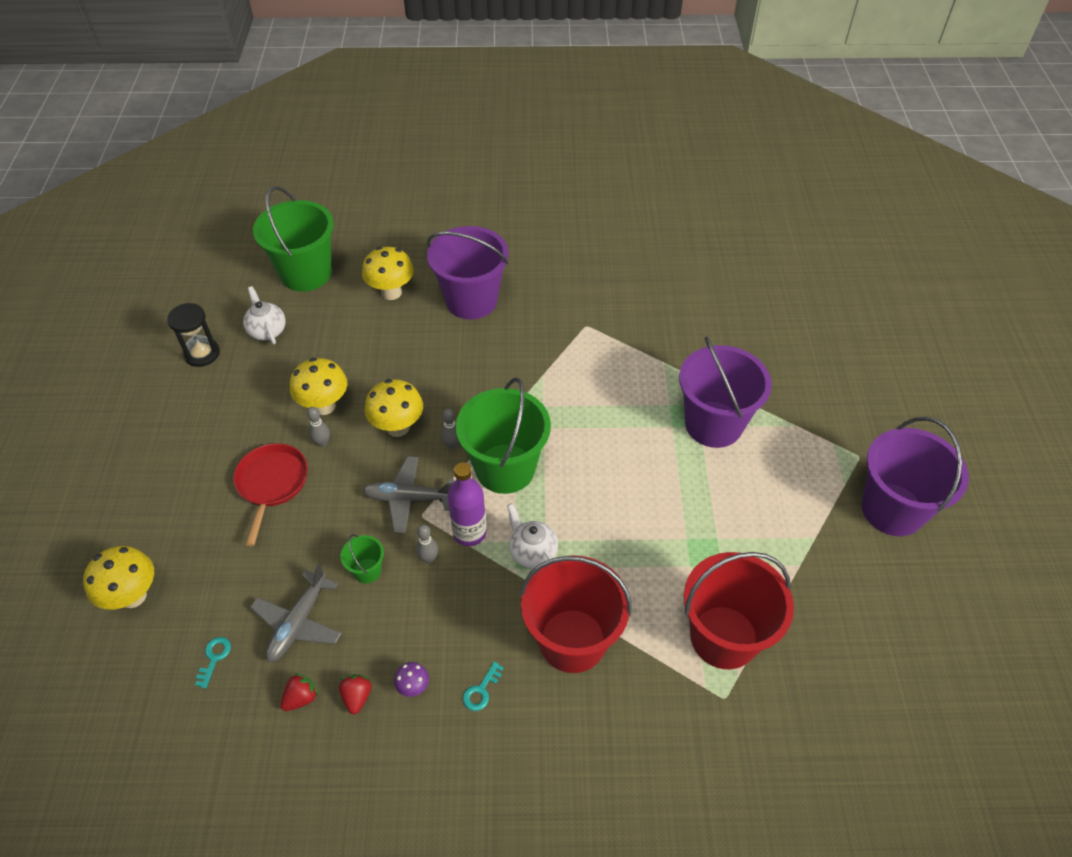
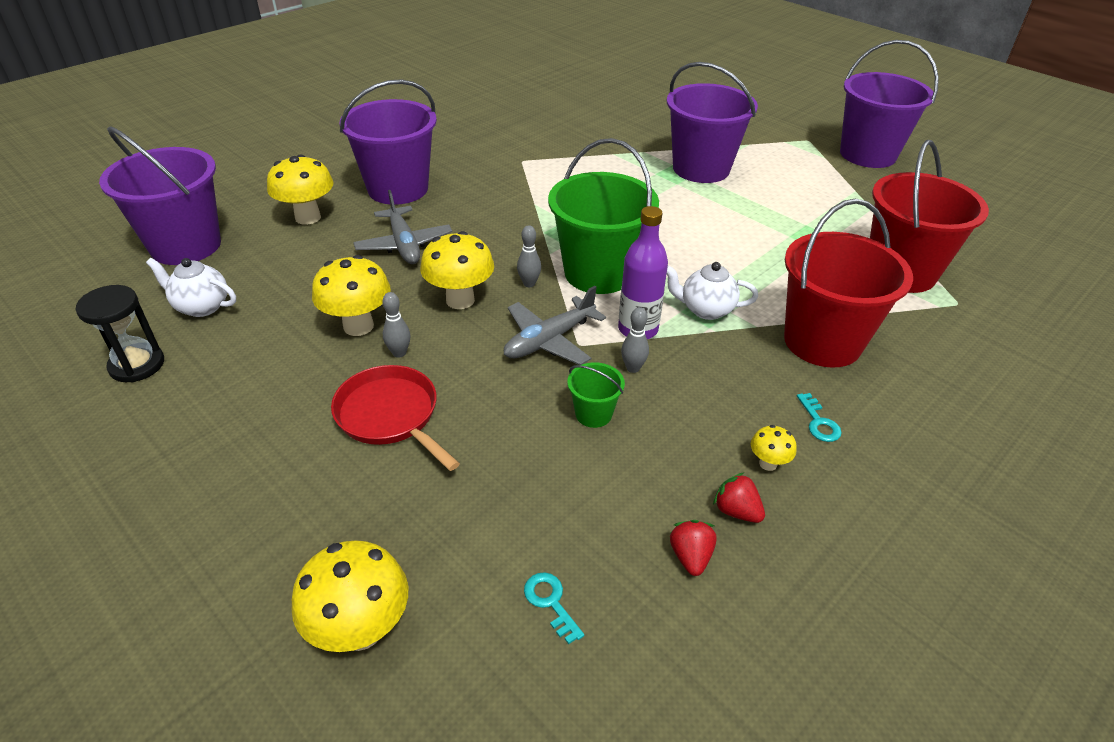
camera: 45 degrees left, 10 degrees down
grey plane [250,563,342,662] -> grey plane moved to [353,190,453,264]
green bucket [253,186,334,291] -> purple bucket [99,127,221,265]
purple mushroom [394,662,429,697] -> yellow mushroom [751,425,797,471]

